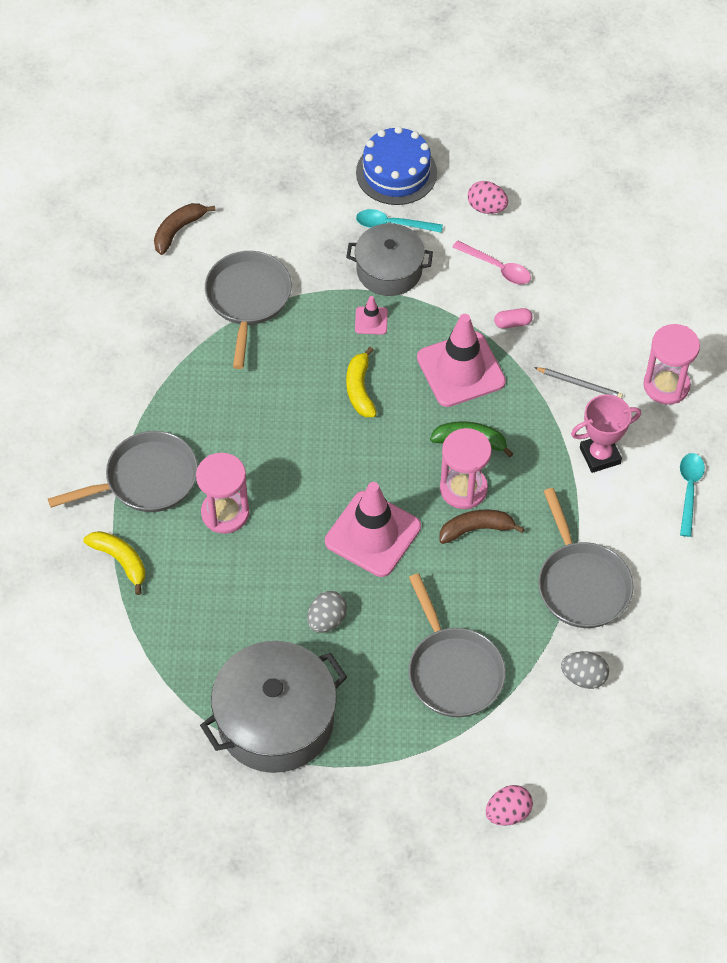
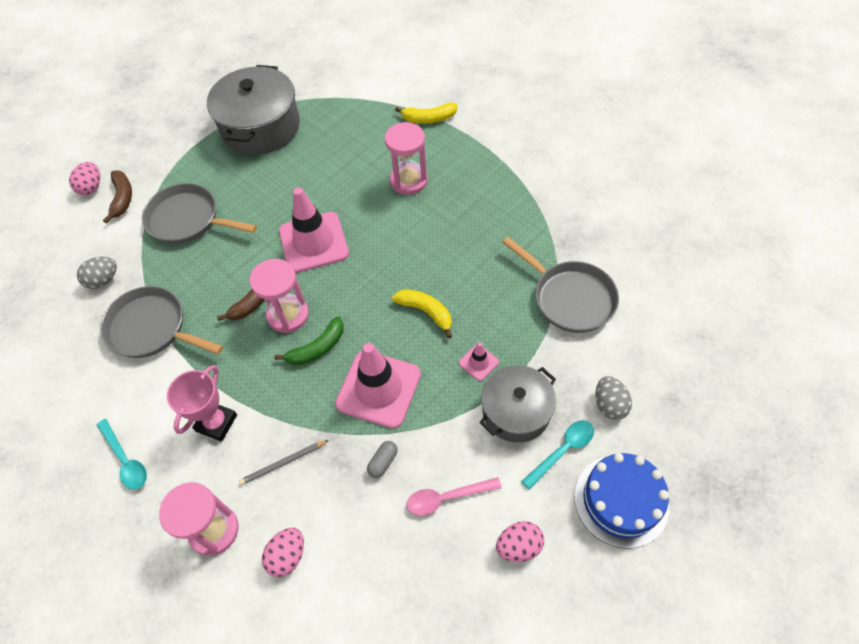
camera: 135 degrees right, 0 degrees up
grey pan [48,431,198,512] -> none
brown banana [154,203,216,255] -> brown banana moved to [103,170,132,224]
grey egg [307,591,347,633] -> grey egg moved to [596,376,632,420]
pink capsule [494,308,533,329] -> grey capsule [367,441,398,478]
none -> pink egg [262,528,304,577]

